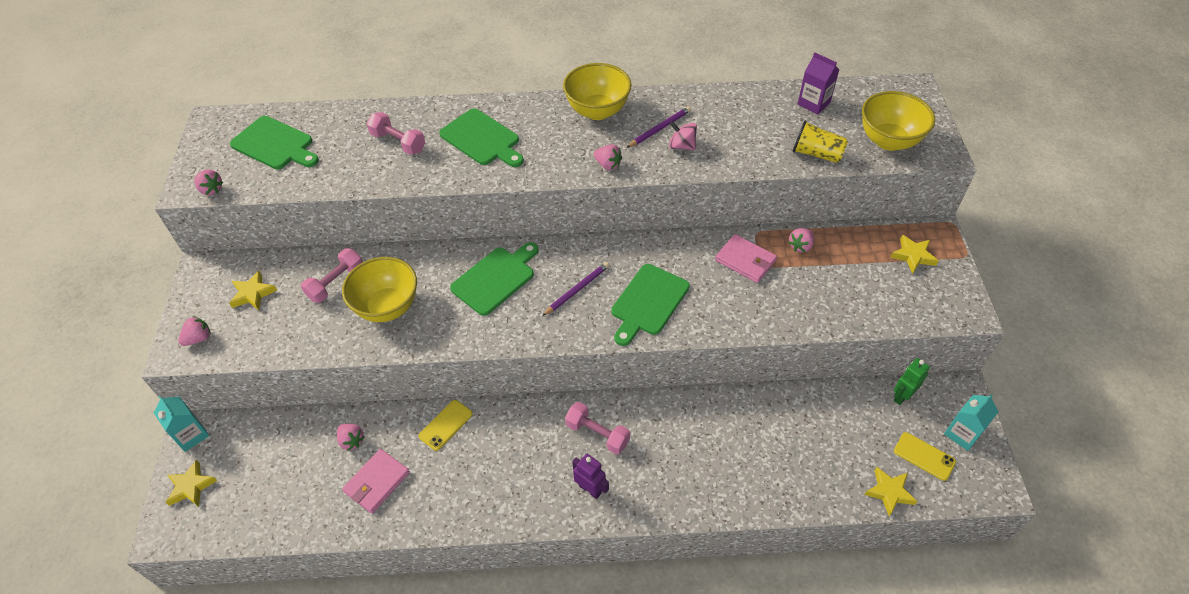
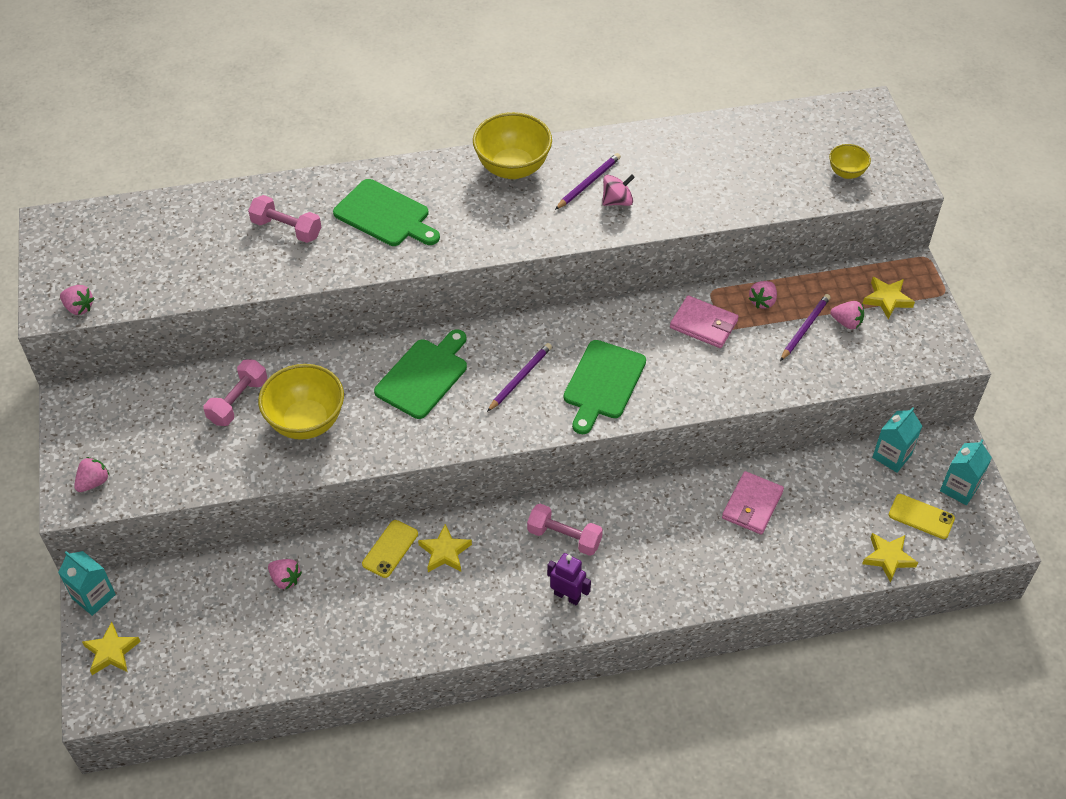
camera: 10 degrees left, 0 degrees up
yellow star [229,271,277,311] -> yellow star moved to [418,524,472,572]
green cutting board [230,116,319,169] -> none
pink wallet [342,449,410,513] -> pink wallet moved to [722,471,784,535]
pink strawberry [594,144,622,170] -> pink strawberry moved to [830,301,864,329]
pink spinning top [669,121,697,150] -> pink spinning top turned 135 degrees clockwise [602,174,635,206]
yellow cup [793,120,848,163] -> none
purple carton [798,52,840,114] -> none
yellow bowl [862,91,935,151] -> yellow bowl [829,144,871,179], size x0.52
green robot [894,358,930,405] -> turquoise carton [872,407,922,473]
none -> purple pencil [780,294,831,361]

